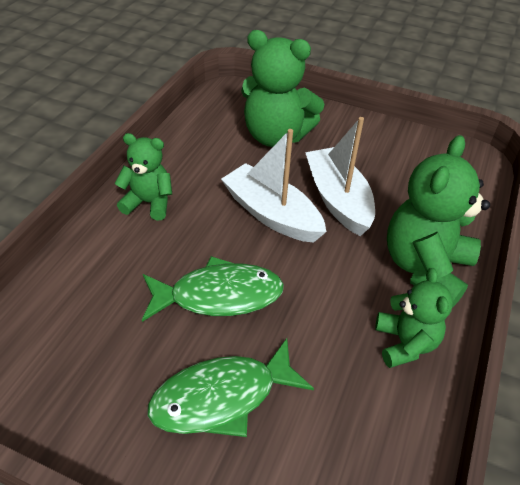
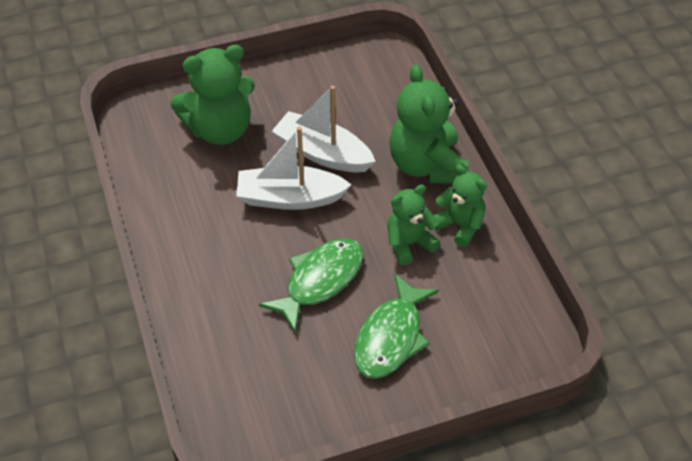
camera: 40 degrees left, 5 degrees up
green teddy bear [114,133,172,220] -> green teddy bear moved to [387,185,440,265]

